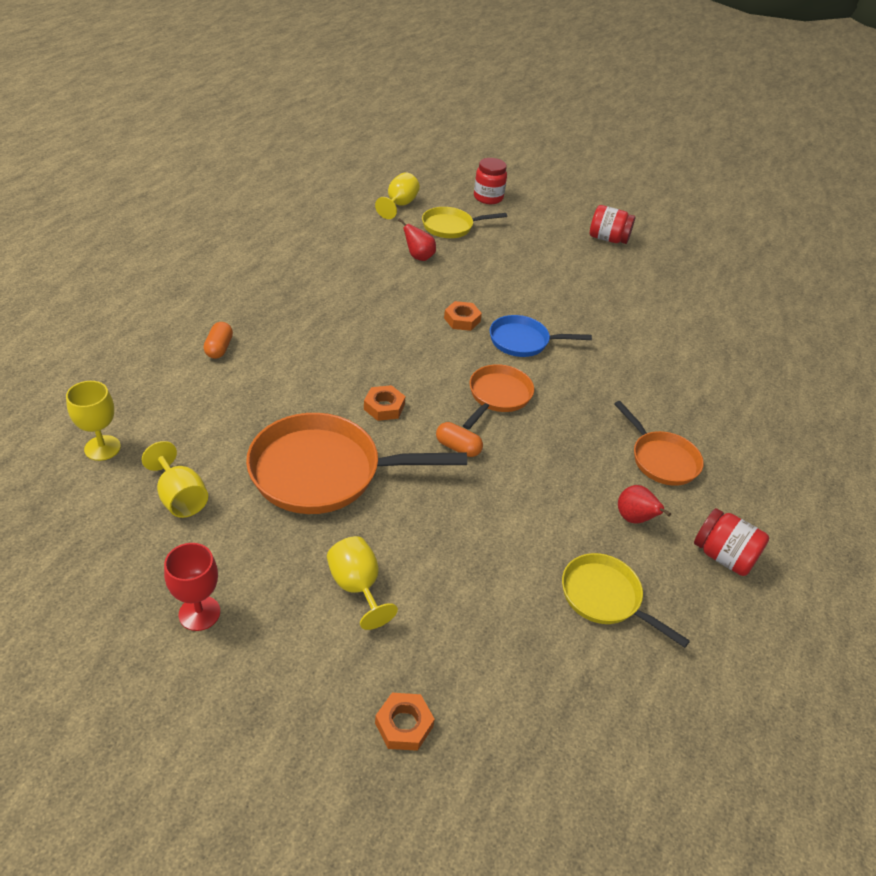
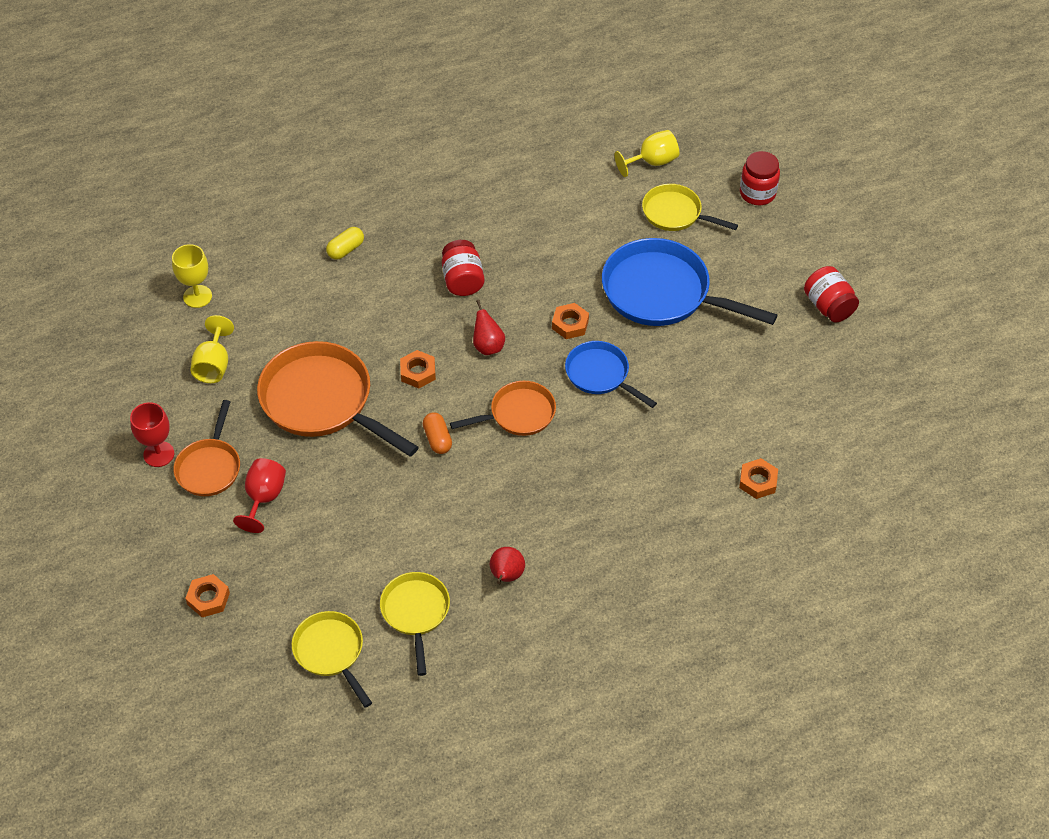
camera: 45 degrees right, 10 degrees up
orange capsule [204,322,233,359] -> yellow capsule [326,227,364,260]
yellow goblet [327,536,398,630] -> red goblet [233,458,286,533]
red pear [398,218,436,261] -> red pear moved to [473,299,505,355]
orange pan [614,401,704,486] -> orange pan moved to [173,400,240,496]
red jar [694,508,769,576] -> red jar moved to [442,240,485,296]
none -> yellow pan [292,611,372,708]
none -> blue pan [602,238,777,326]
none -> orange nut [739,458,778,499]

